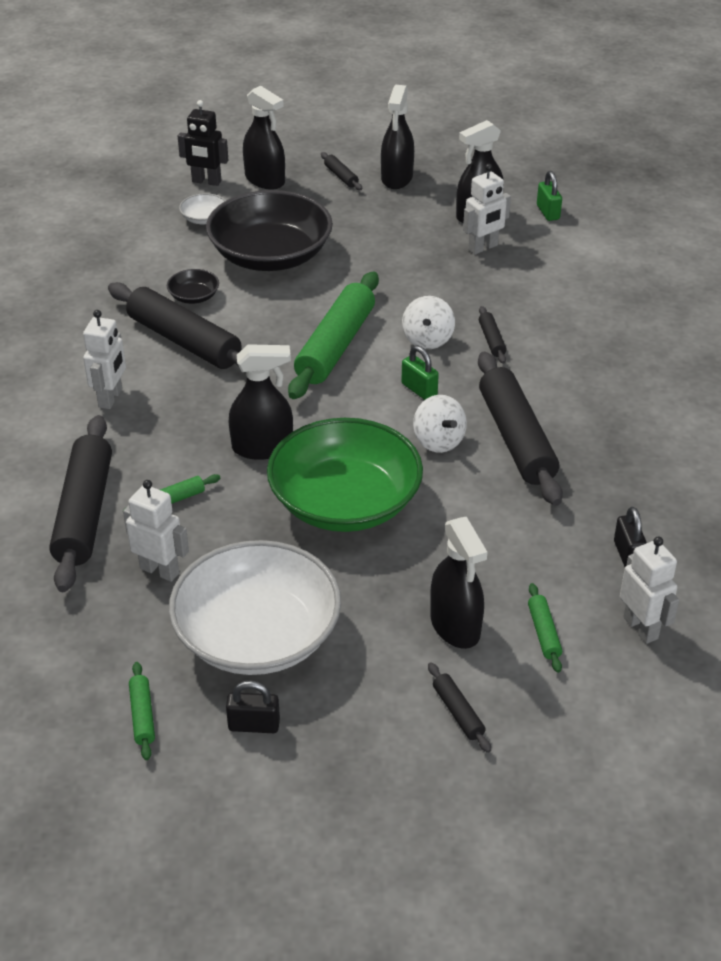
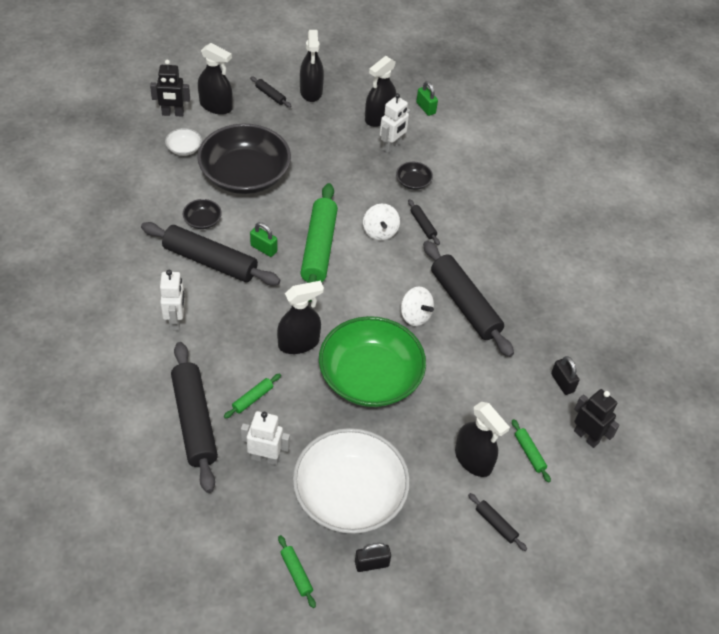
camera: 20 degrees left, 10 degrees up
green padlock [401,345,439,400] -> green padlock moved to [250,222,277,257]
white robot [620,537,679,644] -> black robot [574,389,620,448]
none -> black bowl [396,162,433,190]

